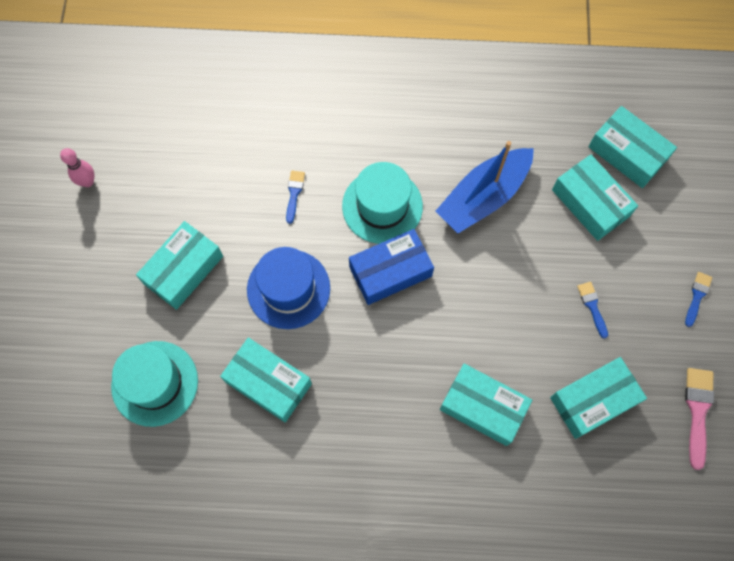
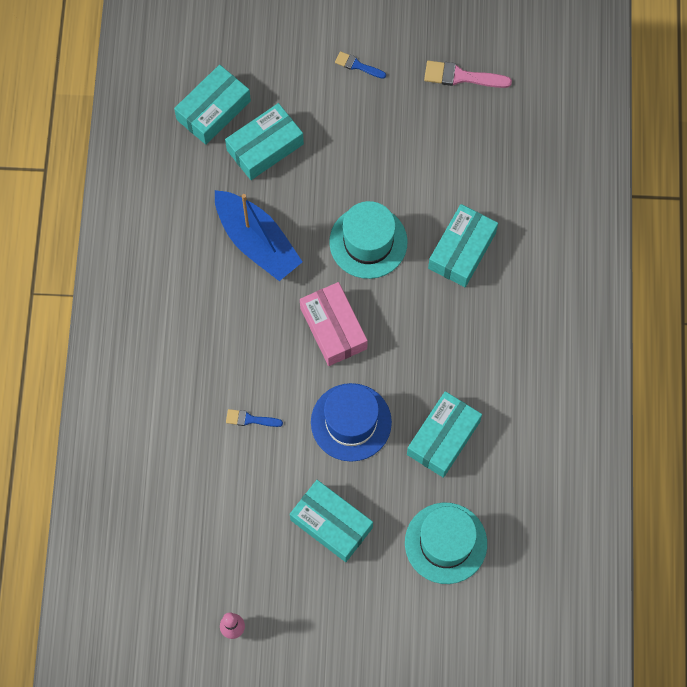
camera: 90 degrees left, 0 degrees up
turquoise hat [342,162,423,244] -> turquoise hat moved to [329,201,407,279]
blue box [349,229,434,305] -> pink box [300,282,368,366]
turquoise box [550,357,647,439] -> none
blue brush [577,282,608,339] -> none

